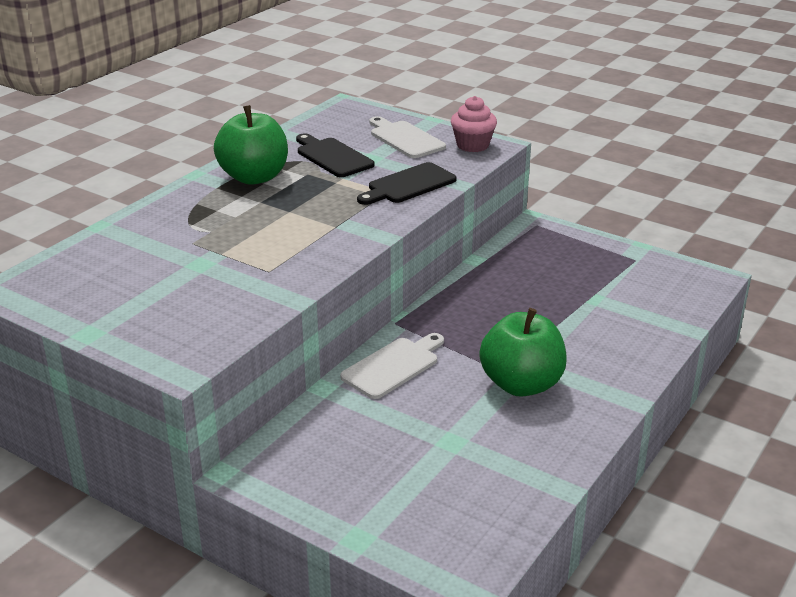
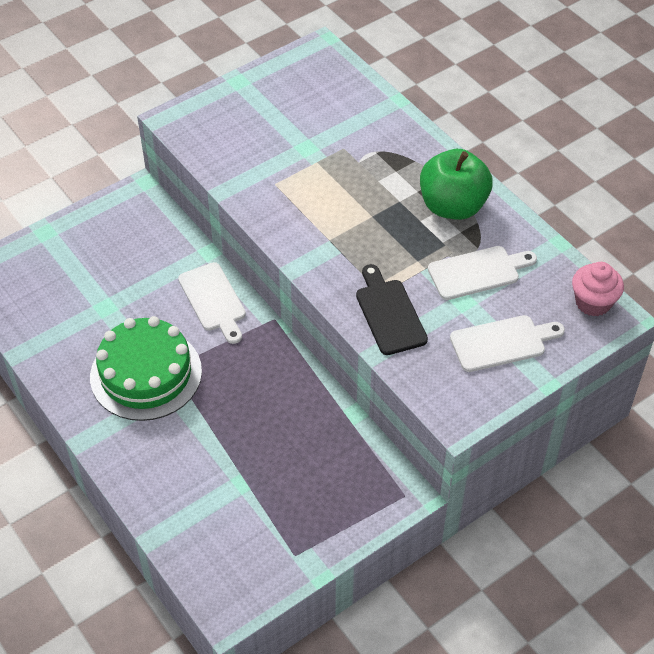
camera: 110 degrees right, 20 degrees up
black cutting board [296,133,375,177] -> white cutting board [428,246,537,300]
pink cupcake [451,96,497,152] -> pink cupcake moved to [572,262,624,316]
green apple [479,308,567,397] -> green cake [90,316,202,421]

